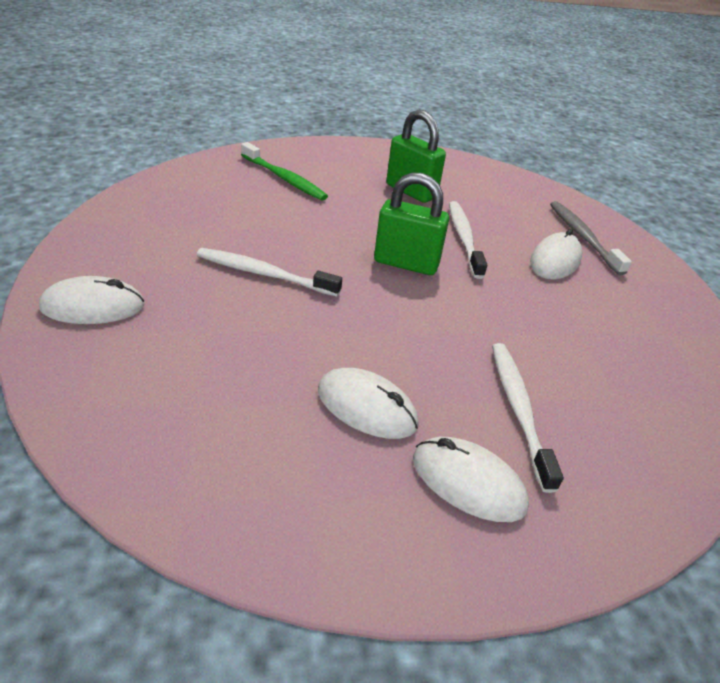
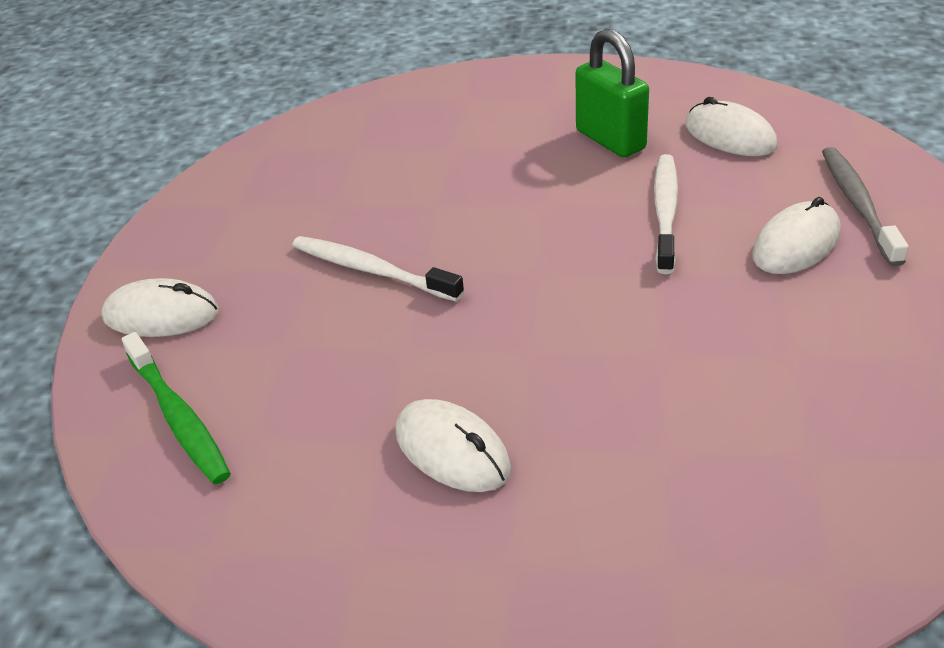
camera: 20 degrees right, 0 degrees up
green toothbrush [241,142,328,201] -> green toothbrush moved to [122,332,231,484]
green padlock [374,172,449,275] -> none
white mouse [413,437,529,522] -> white mouse moved to [685,97,777,156]
white toothbrush [492,343,564,493] -> none

